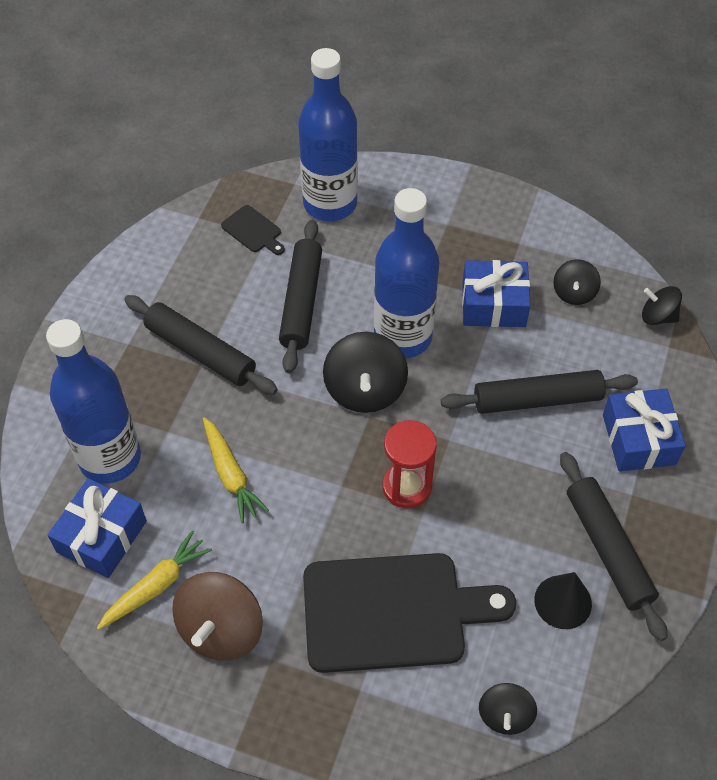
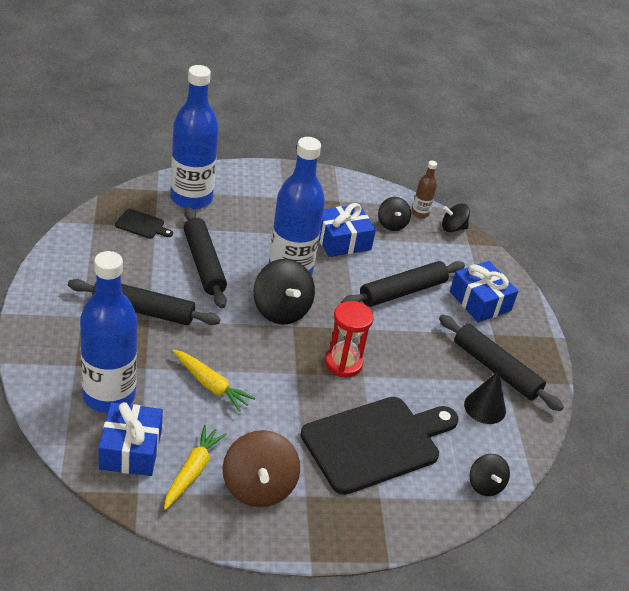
camera: 30 degrees left, 15 degrees down
none -> brown bottle [412,161,437,218]

